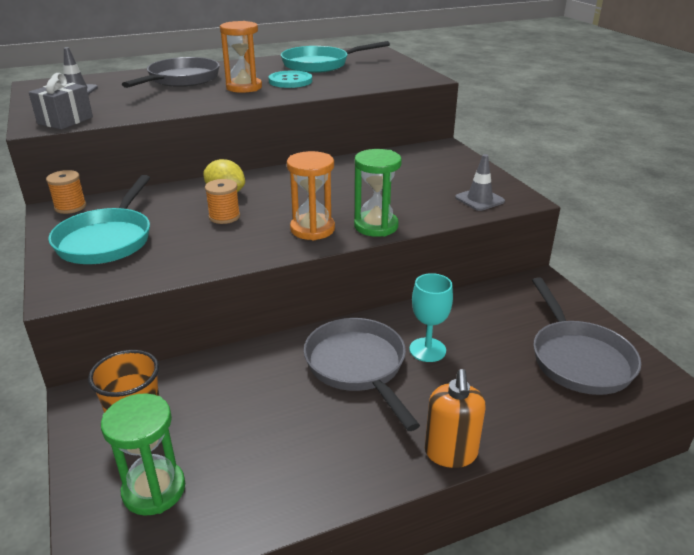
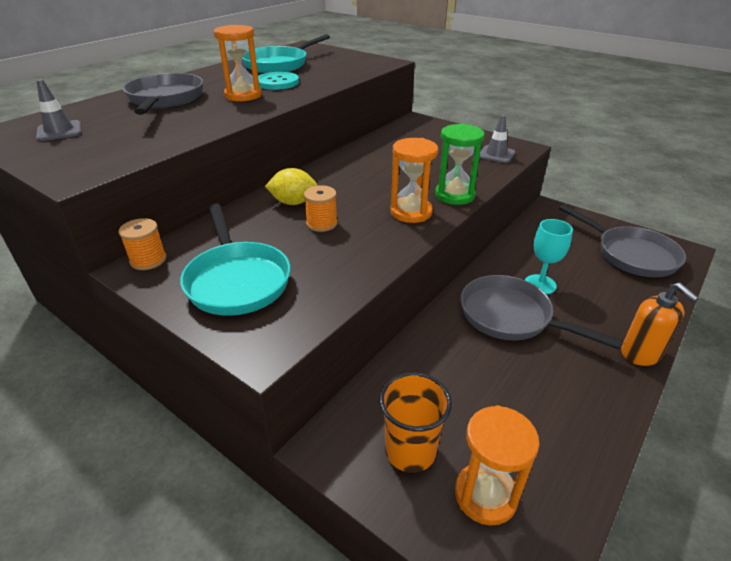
camera: 30 degrees left, 5 degrees up
grey gift [29,73,93,130] -> none
green hourglass [101,393,185,516] -> orange hourglass [455,405,539,526]

